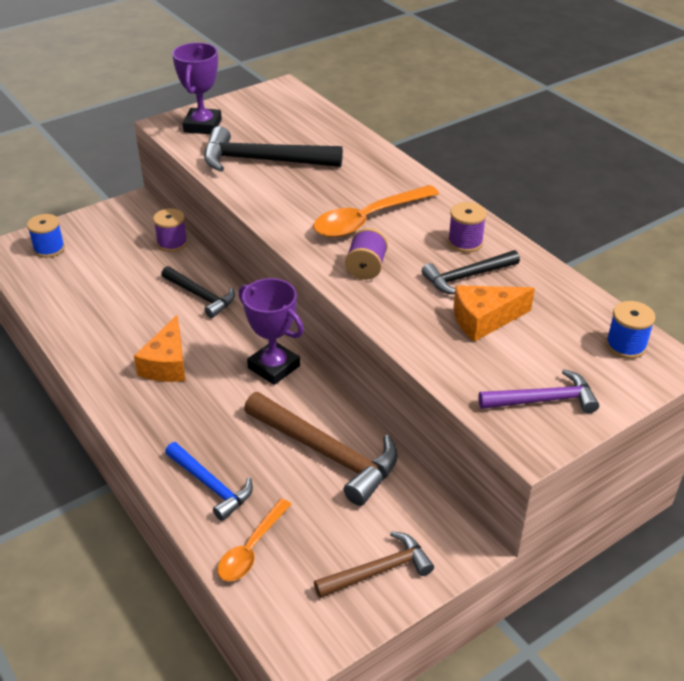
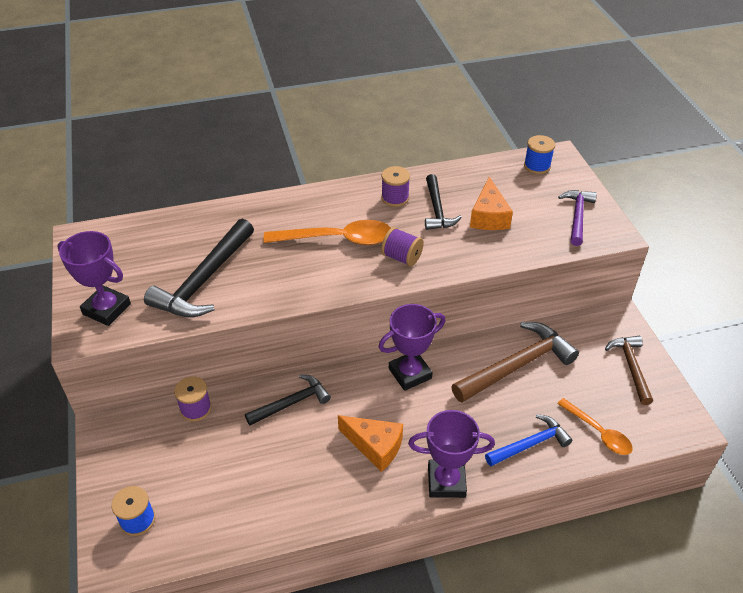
camera: 70 degrees left, 5 degrees up
orange spoon [313,185,439,237] -> orange spoon turned 75 degrees counterclockwise [263,220,391,245]
none -> purple trophy [408,410,495,498]

